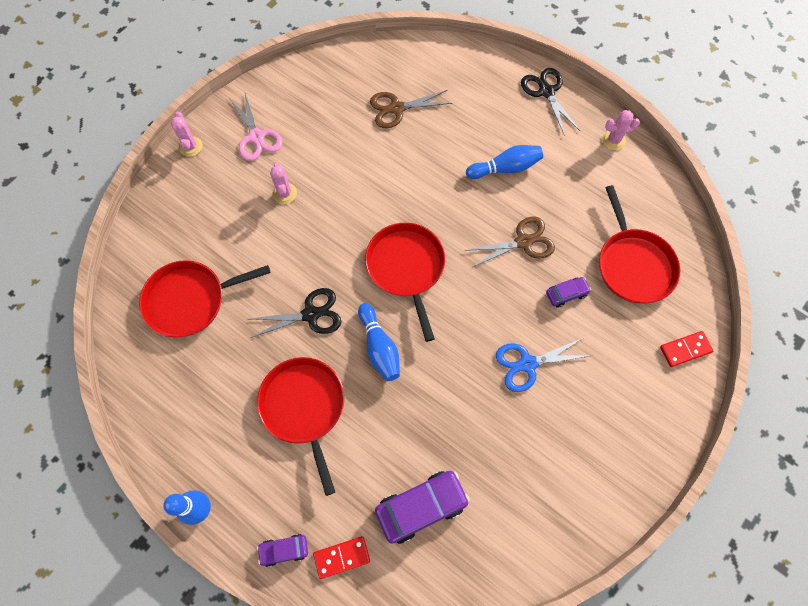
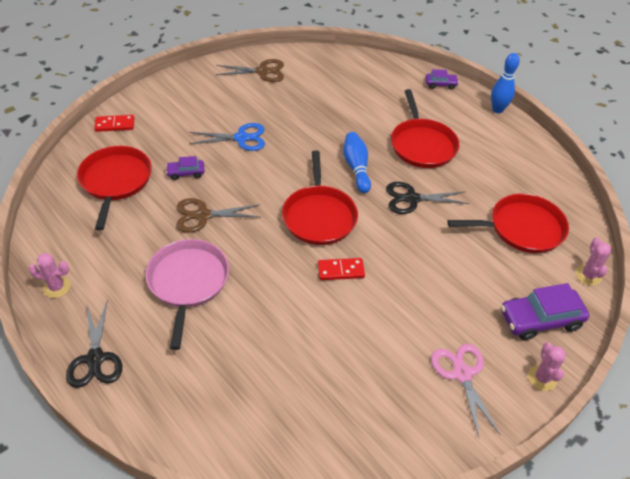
camera: 170 degrees left, 20 degrees down
pink cactus [270,163,297,204] -> pink cactus moved to [576,237,611,285]
red domino [313,536,370,579] -> red domino moved to [318,258,365,280]
brown scissors [370,90,452,128] -> brown scissors moved to [215,59,284,82]
purple car [375,471,470,544] -> purple car moved to [501,283,589,340]
blue bowling pin [466,145,543,179] -> pink pan [146,239,229,350]

